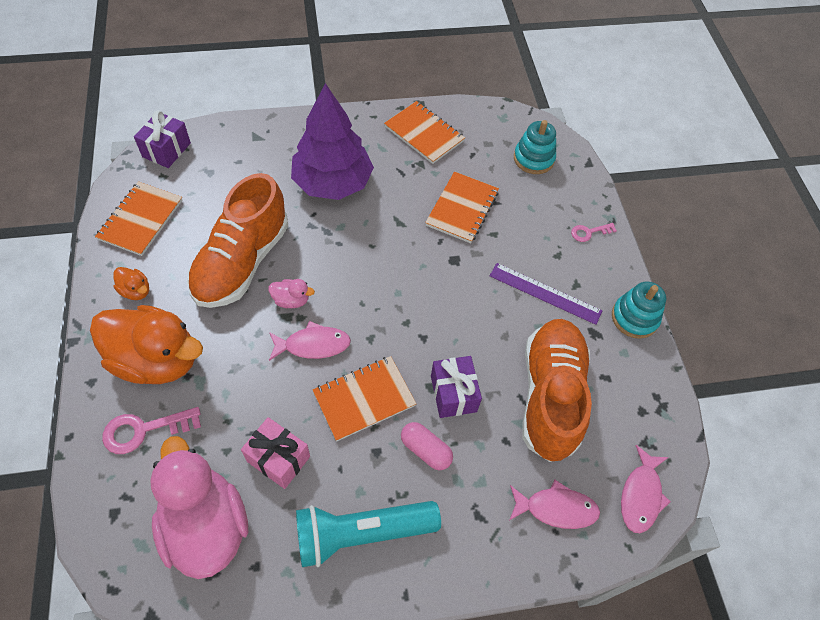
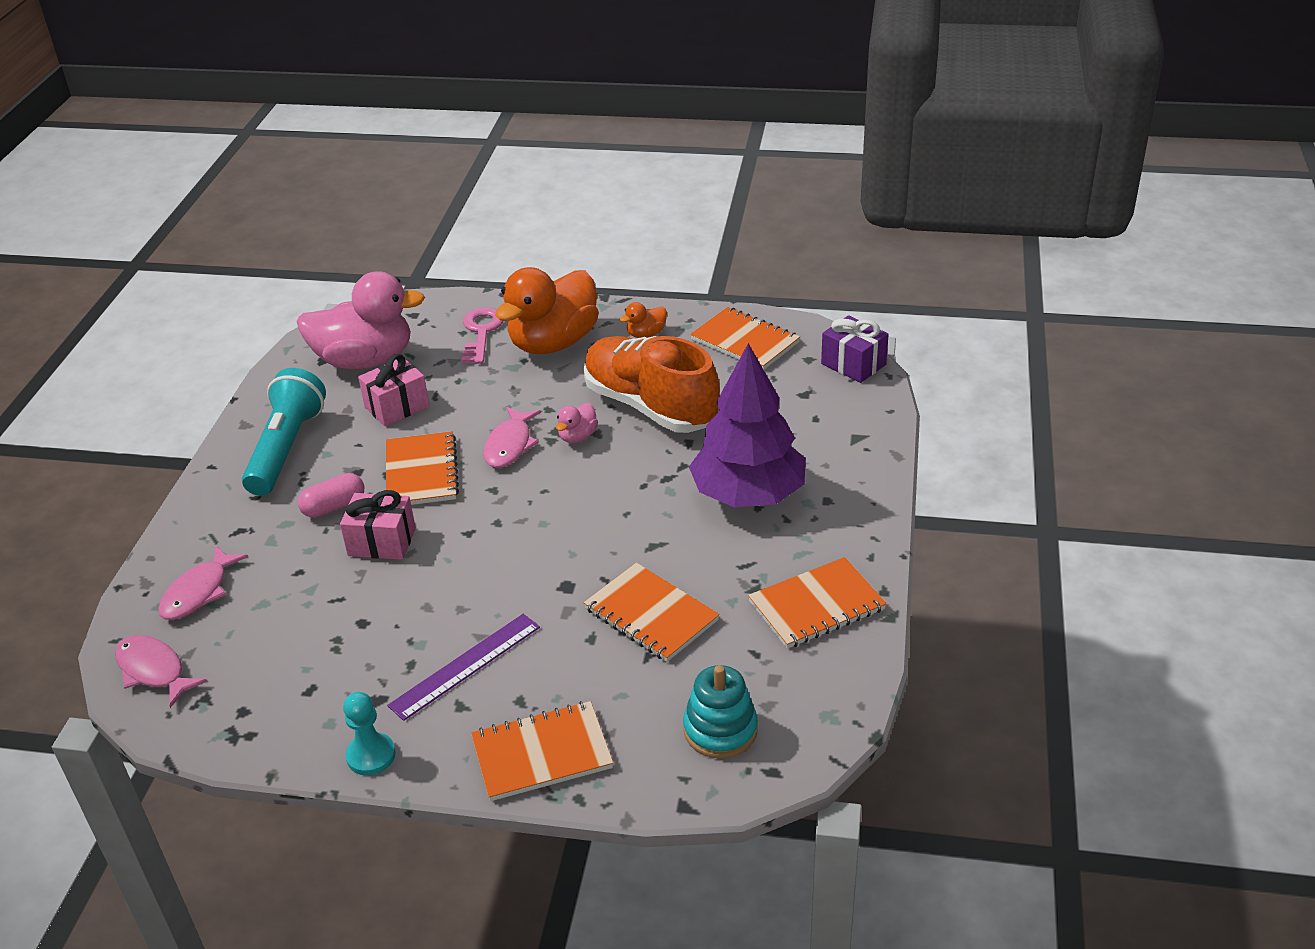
camera: 115 degrees right, 20 degrees down
purple gift [431,356,482,418] -> pink gift [340,490,416,560]
orange shoe [522,319,592,462] -> none
pink key [571,223,617,242] -> orange notebook [471,701,613,801]
turquoise stacking toy [612,282,666,339] -> turquoise pawn [343,692,396,775]

